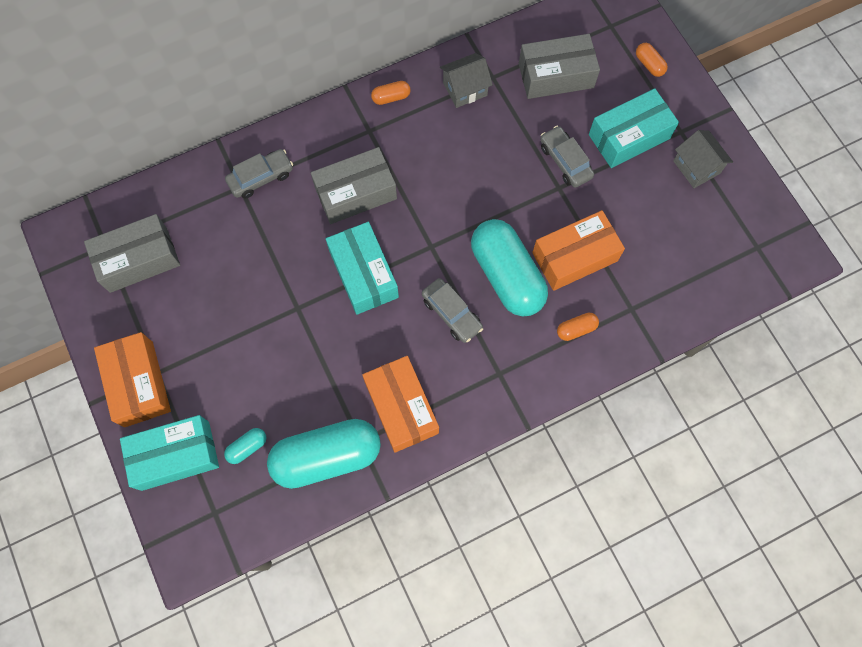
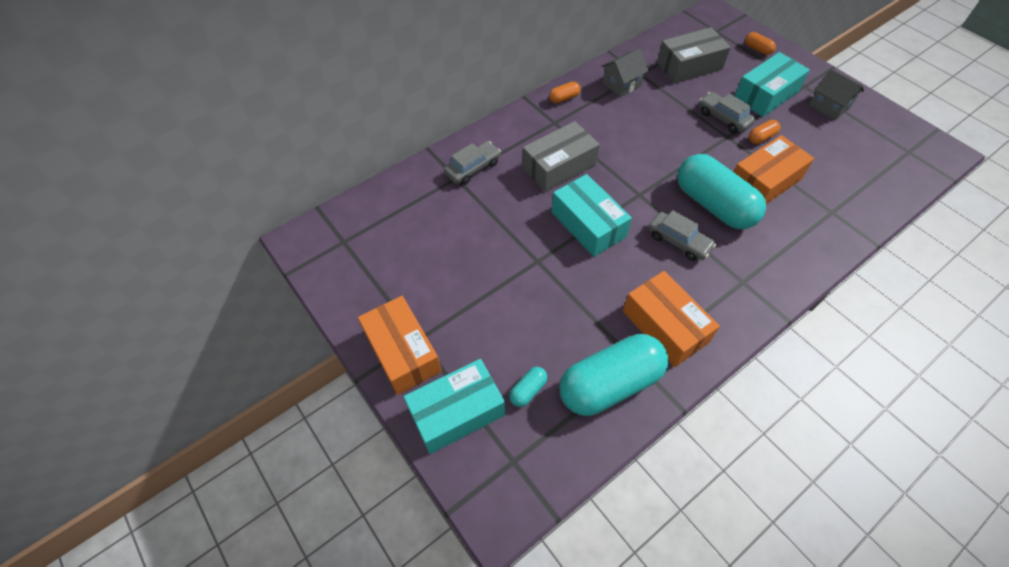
camera: 10 degrees left, 15 degrees down
grey box [84,214,180,293] -> none
orange capsule [557,313,599,341] -> orange capsule moved to [749,120,780,144]

